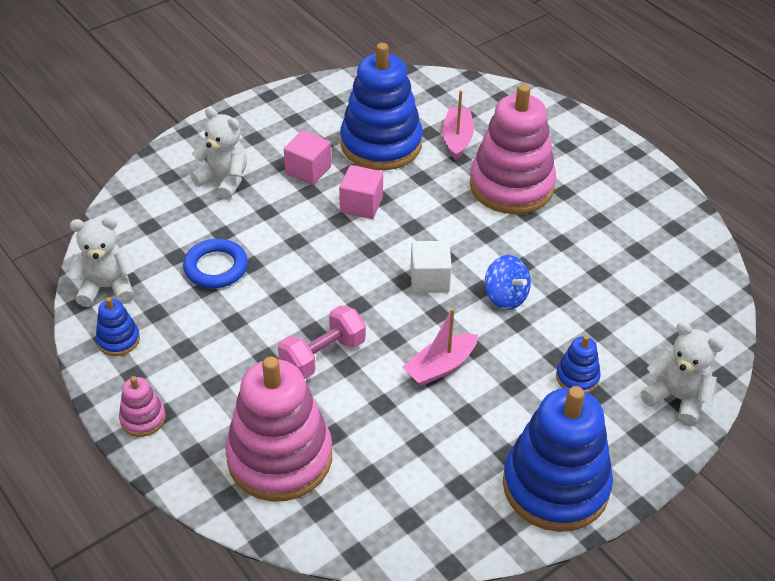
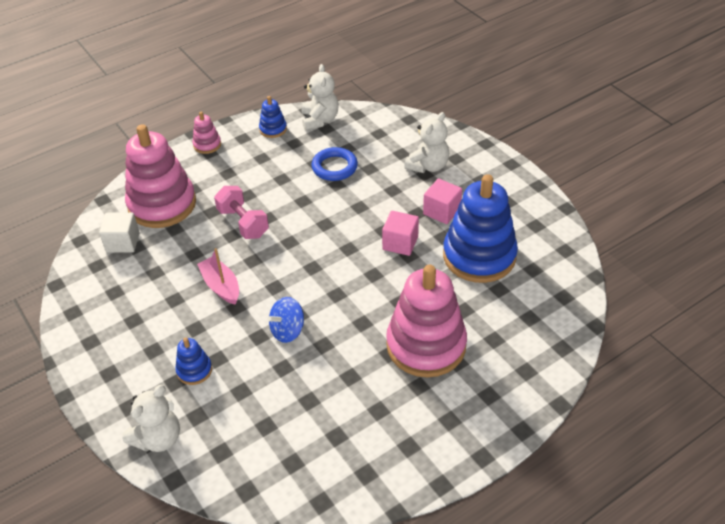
camera: 95 degrees right, 0 degrees up
white cube [411,241,452,293] -> white cube moved to [99,212,139,253]
pink boat [442,90,474,160] -> none
blue stacking toy [503,386,613,532] -> none

